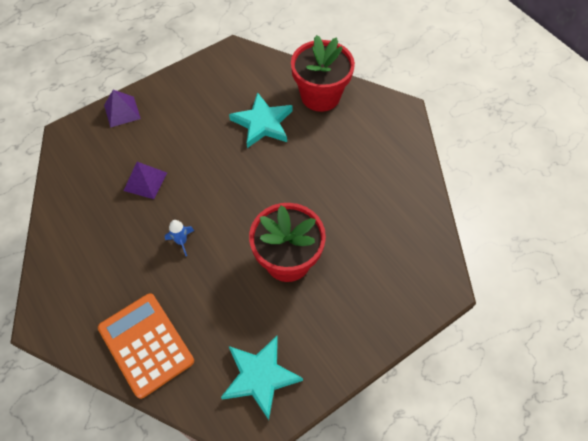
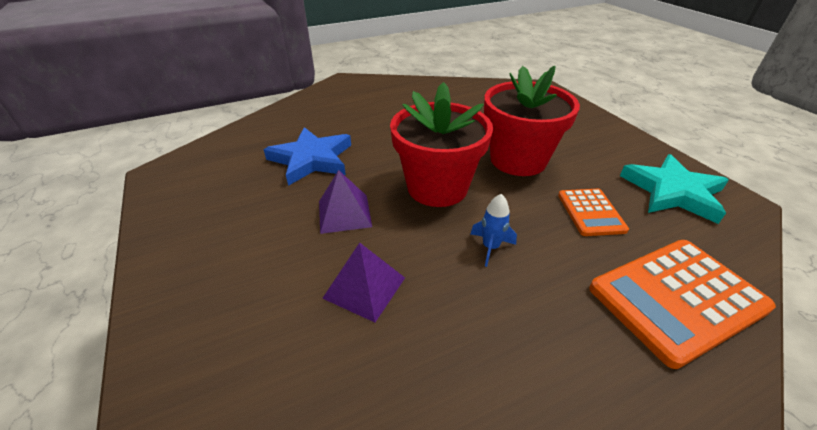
camera: 80 degrees left, 20 degrees down
purple pyramid [104,90,141,128] -> purple pyramid moved to [319,170,372,234]
turquoise star [229,92,293,148] -> blue star [263,127,351,186]
red flower pot [291,35,355,112] -> red flower pot moved to [390,82,493,207]
none -> orange calculator [558,189,629,236]

